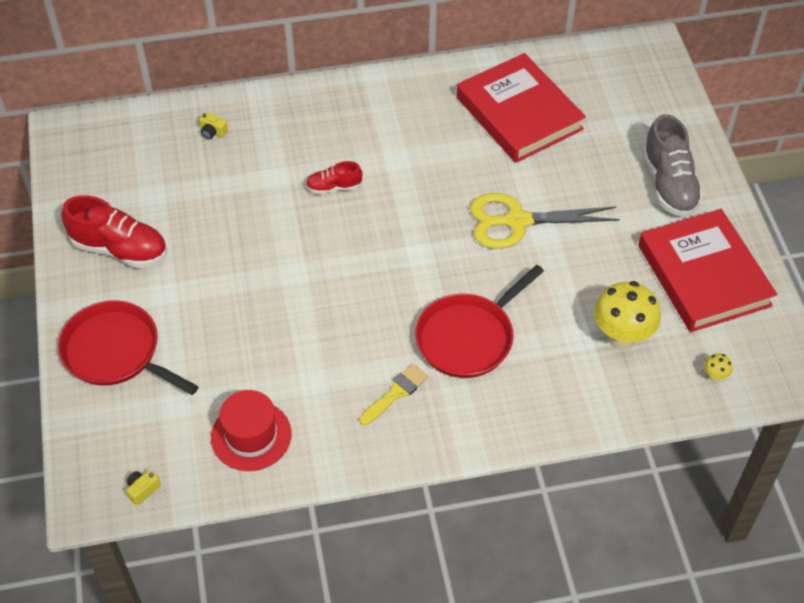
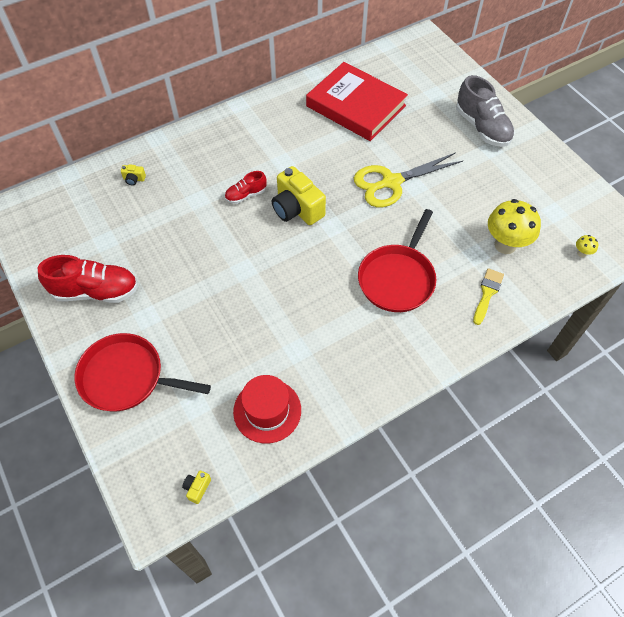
camera: 20 degrees left, 5 degrees up
yellow brush [359,364,428,425] -> yellow brush moved to [473,268,504,325]
red book [638,209,777,332] -> none
none -> yellow camera [272,166,326,225]

